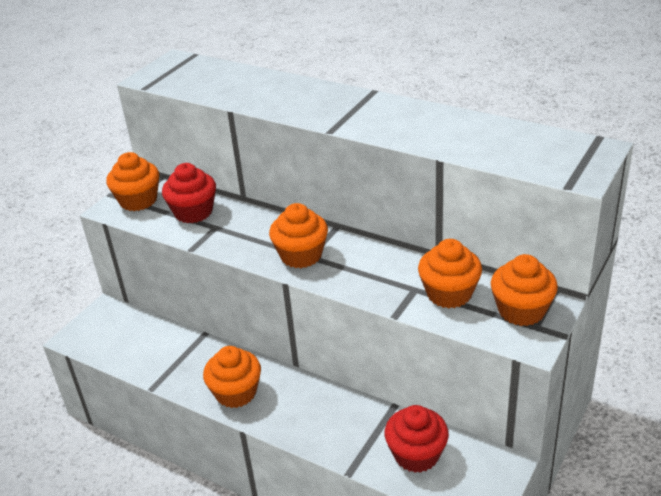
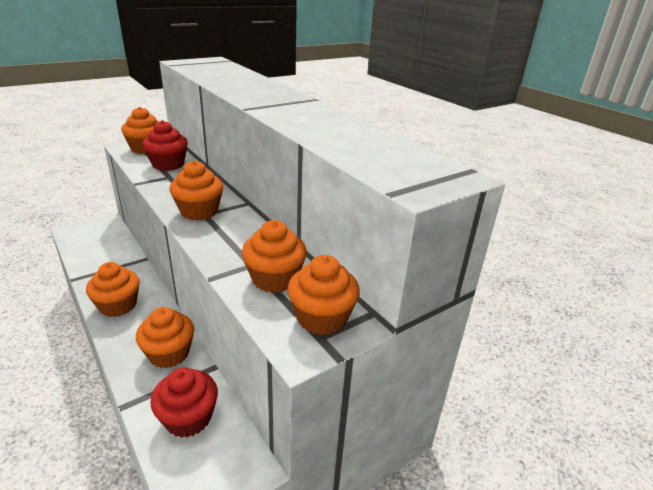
camera: 20 degrees right, 5 degrees down
none -> orange cupcake [136,307,194,368]

